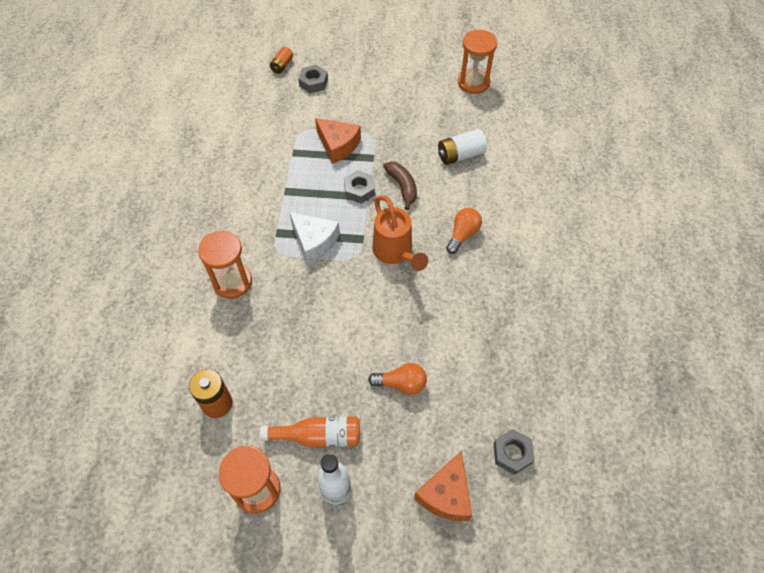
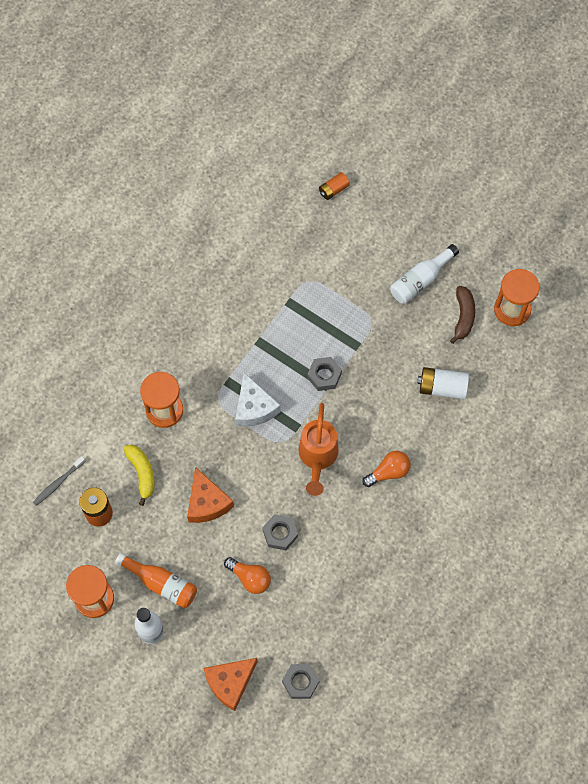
camera: 30 degrees right, 10 degrees up
grey nut [298,65,328,93] -> grey nut moved to [262,514,298,550]
orange cheese [315,118,361,164] -> orange cheese moved to [187,467,234,523]
brown banana [383,162,417,210] -> brown banana moved to [450,286,475,344]
none -> grey toothbrush [33,456,86,506]
none -> yellow banana [123,444,155,506]
none -> white bottle [390,244,459,304]

